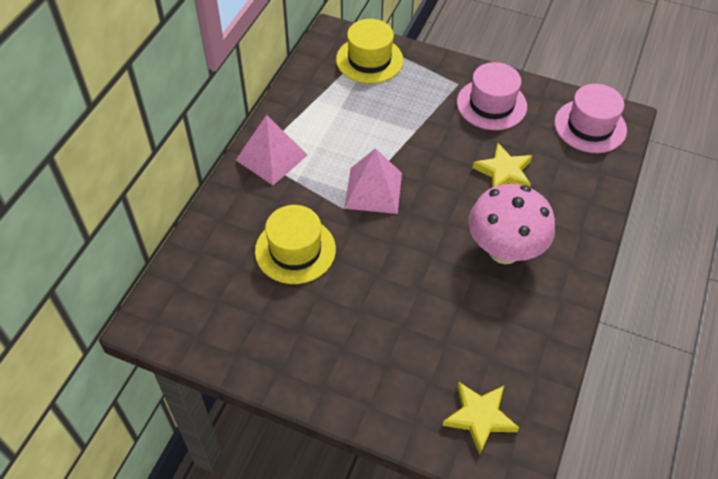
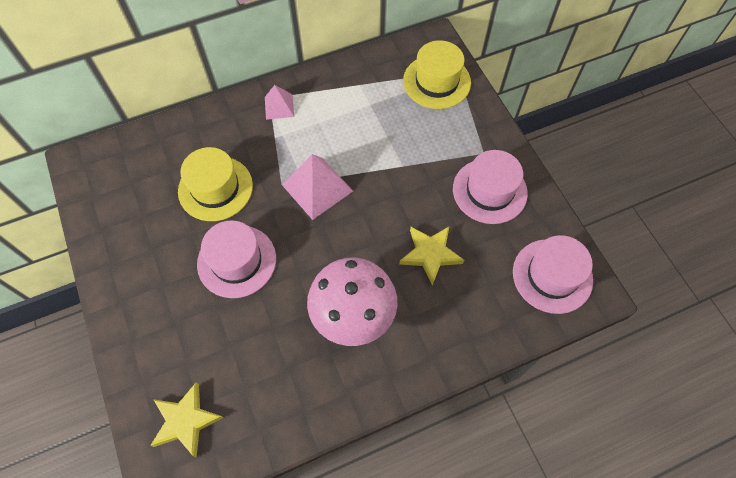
camera: 45 degrees right, 10 degrees up
pink pyramid [236,115,307,185] -> pink pyramid [265,85,294,120], size x0.59
none -> pink hat [197,220,276,298]

